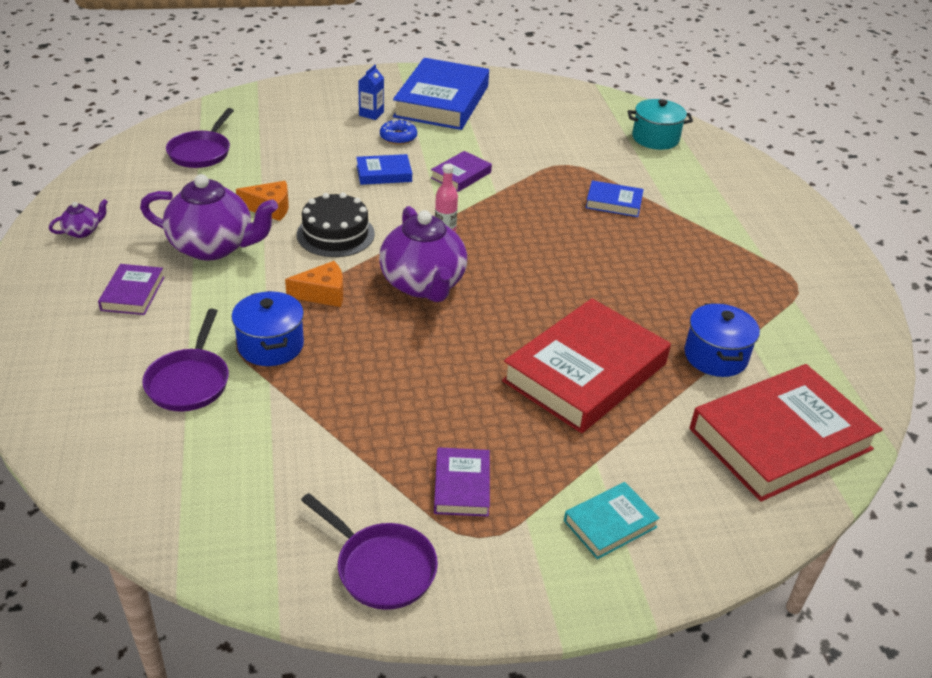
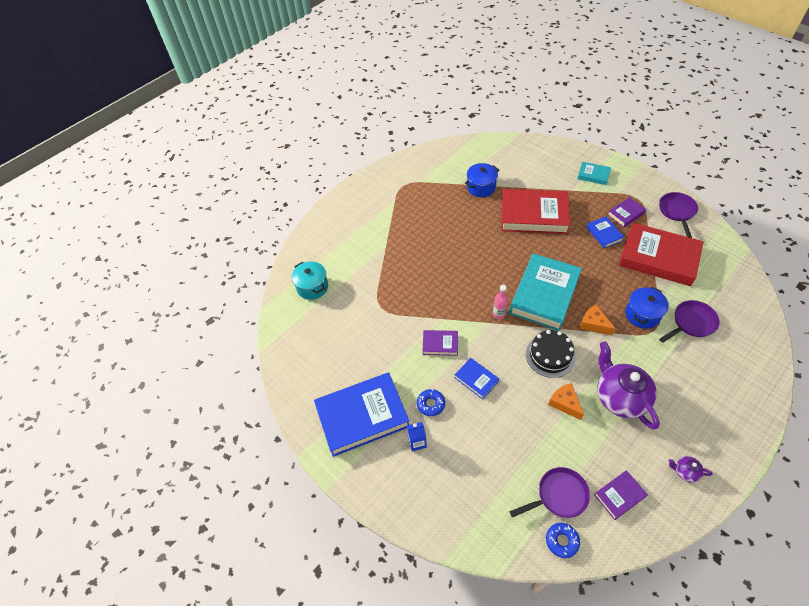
camera: 120 degrees left, 15 degrees up
purple book [98,264,164,315] -> purple book moved to [594,470,648,520]
purple teapot [379,206,467,302] -> turquoise book [509,253,582,331]
blue book [586,180,644,217] -> blue book moved to [586,216,624,248]
red book [689,364,883,502] -> red book moved to [619,223,704,286]
none -> blue donut [546,523,580,558]

